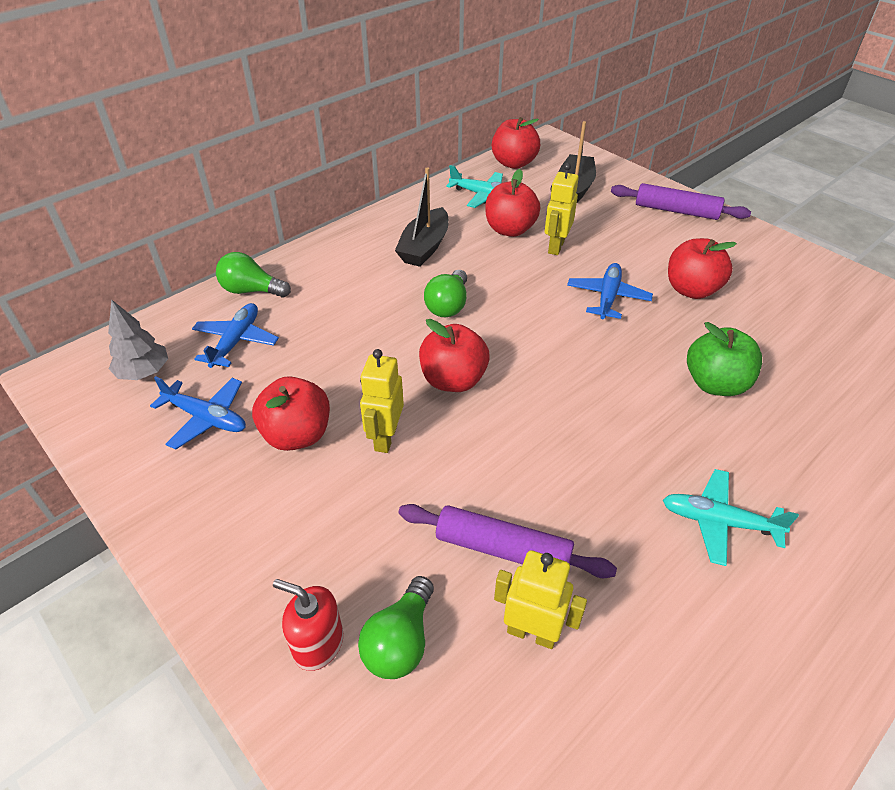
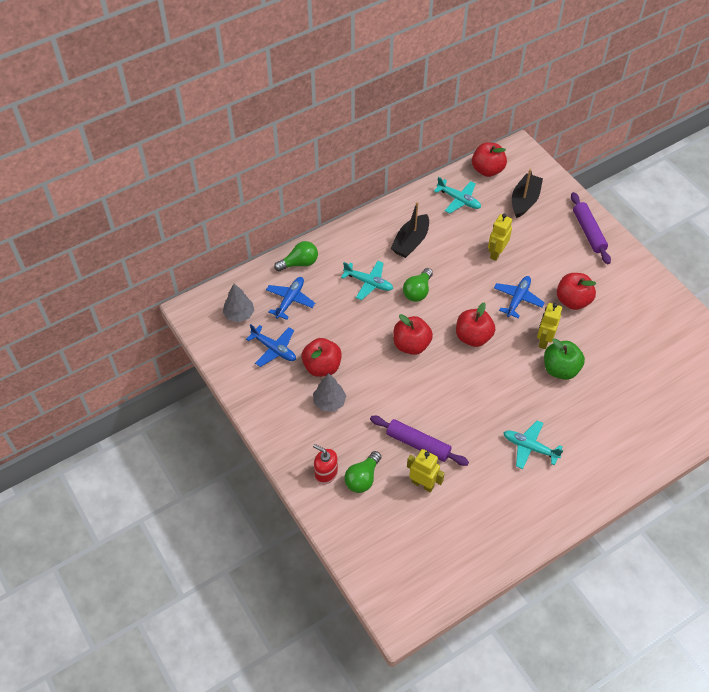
camera: 10 degrees right, 10 degrees up
green light bulb [216,252,291,298] -> green light bulb turned 135 degrees clockwise [274,241,318,271]
yellow robot [360,349,404,453] -> yellow robot moved to [537,303,562,349]
red apple [485,169,540,237] -> red apple moved to [456,303,495,347]
purple rolling pin [611,183,751,220] -> purple rolling pin turned 45 degrees clockwise [571,192,611,264]
none -> grey tree [313,373,346,412]
none -> turquoise plane [341,261,393,300]

